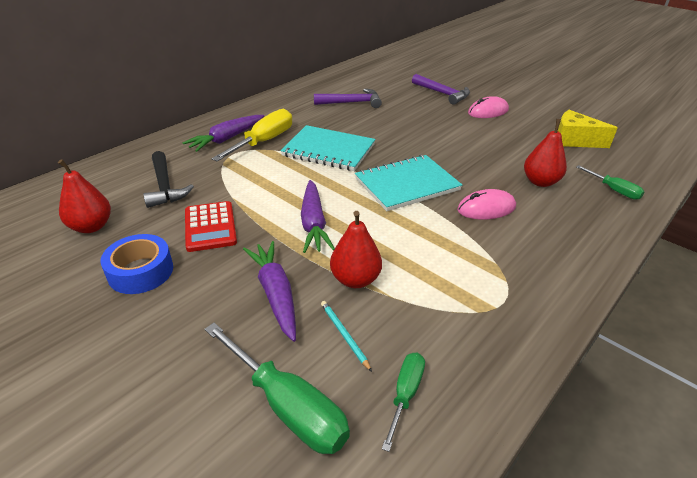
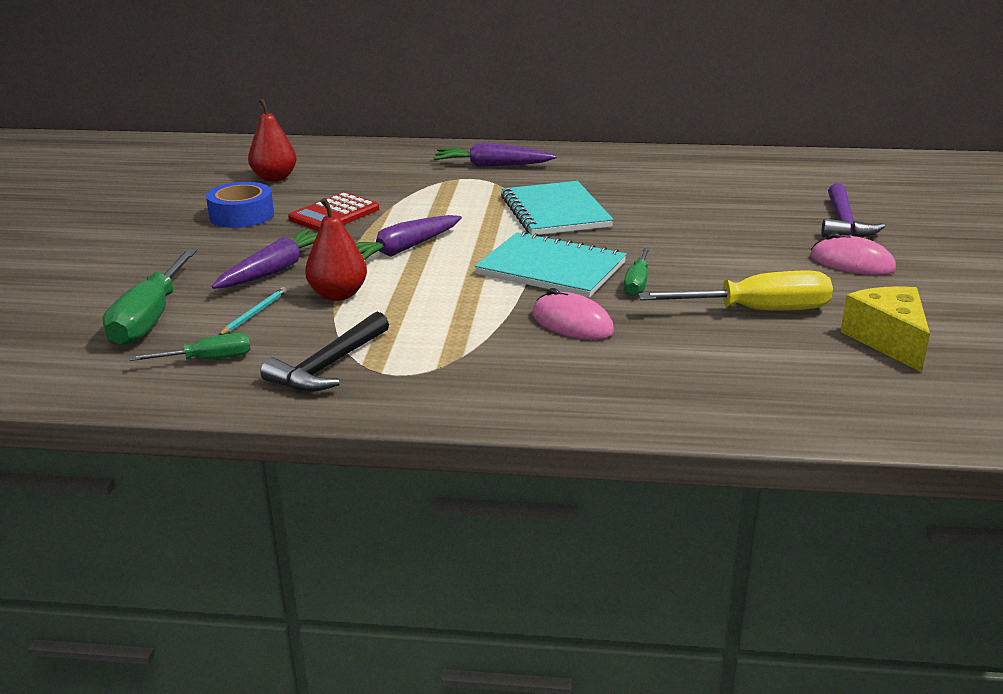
camera: 55 degrees right, 10 degrees down
black hammer [143,151,194,208] -> black hammer moved to [260,312,389,392]
yellow screwdriver [211,109,292,162] -> yellow screwdriver moved to [638,271,833,311]
purple hammer [314,88,382,108] -> none
red pear [524,119,567,187] -> none
green screwdriver [576,165,644,200] -> green screwdriver moved to [624,247,650,296]

